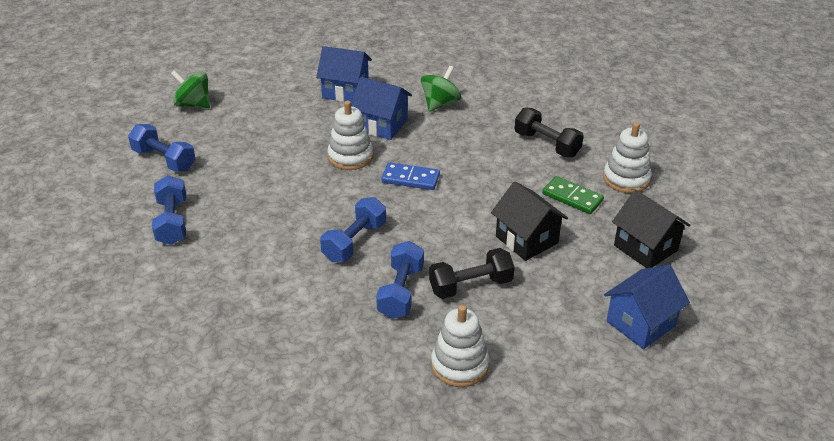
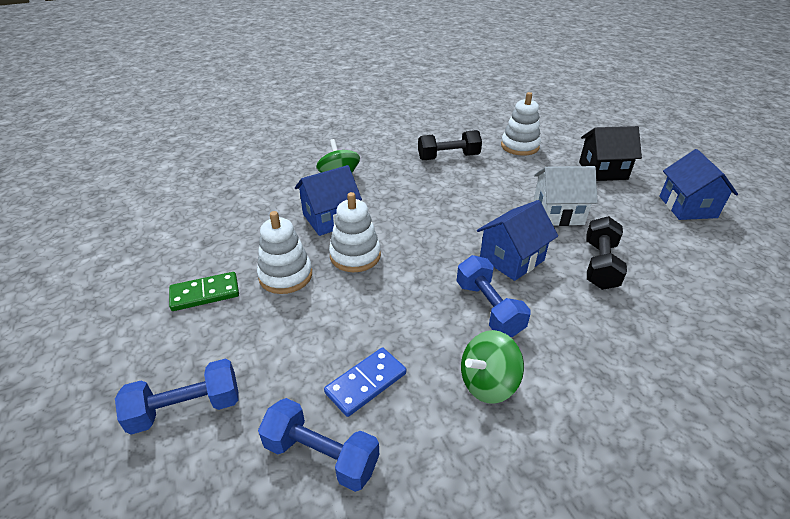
camera: 55 degrees left, 0 degrees up
green spinning top [171,70,210,109] -> green spinning top moved to [461,330,524,404]
blue house [316,46,372,103] -> blue house moved to [477,200,558,281]
blue dumbbell [376,241,424,319] -> none
blue domino [381,162,440,190] -> blue domino moved to [324,347,406,417]
white stacking toy [431,305,489,387] -> white stacking toy moved to [257,211,312,294]
black house [491,181,568,261] -> white house [533,166,598,226]
green domino [542,176,604,214] -> green domino moved to [169,272,239,311]

